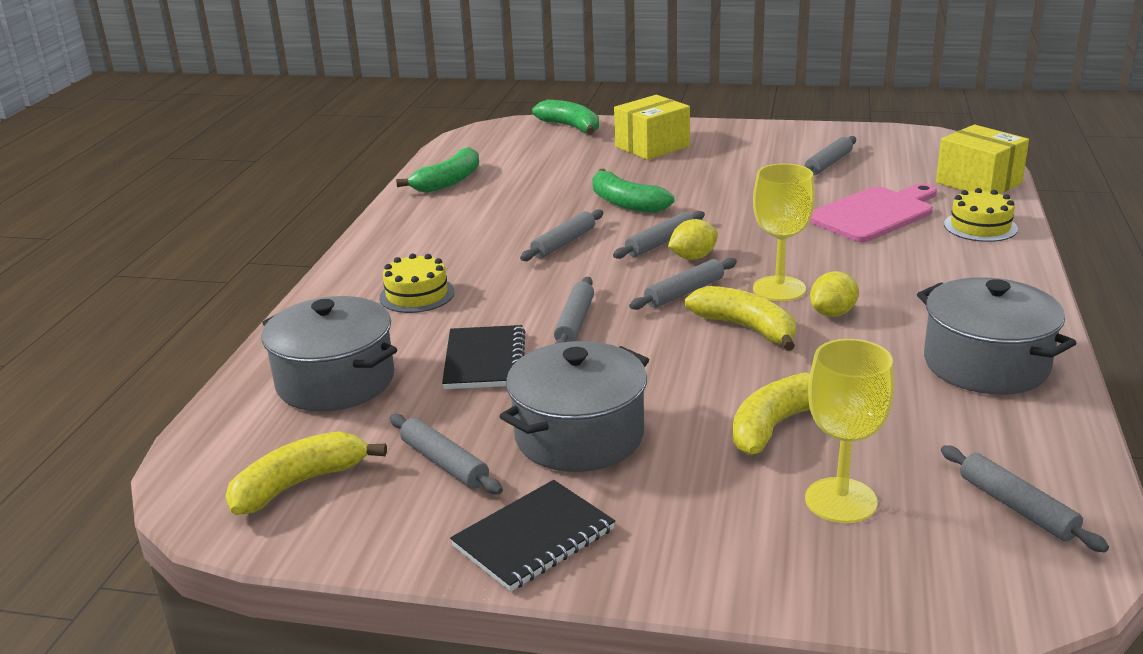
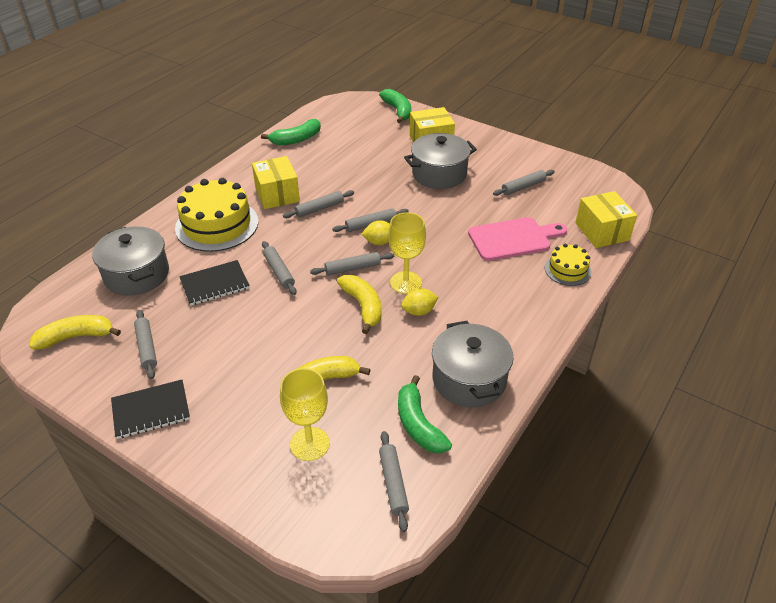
camera: 20 degrees right, 15 degrees up
yellow cake [379,253,455,313] -> yellow cake [175,178,258,252], size x1.90
black notebook [442,325,525,389] -> black notebook turned 45 degrees clockwise [179,260,250,306]
grey pot [499,341,649,472] -> grey pot moved to [404,133,477,189]
grey rolling pin [554,277,594,344] -> grey rolling pin turned 60 degrees counterclockwise [262,241,297,295]
green banana [592,169,674,213] -> green banana moved to [398,375,452,453]
none -> yellow box [252,156,300,209]

